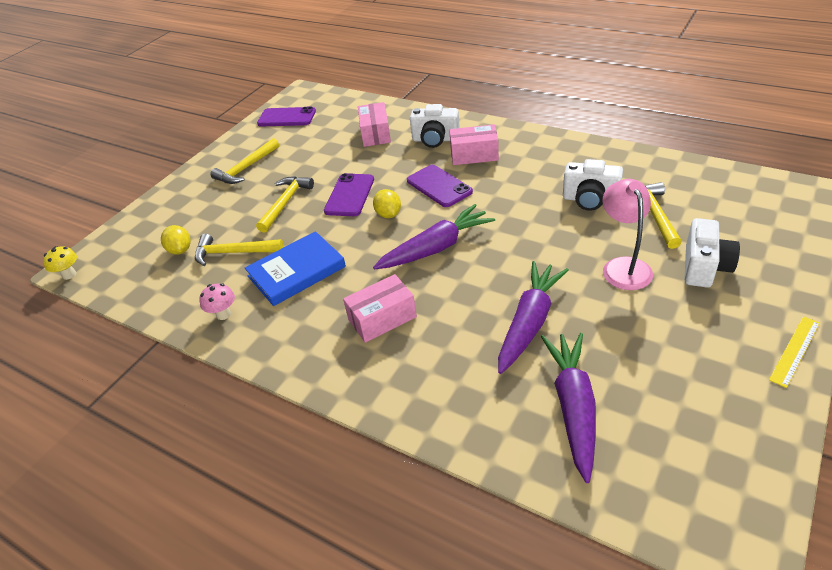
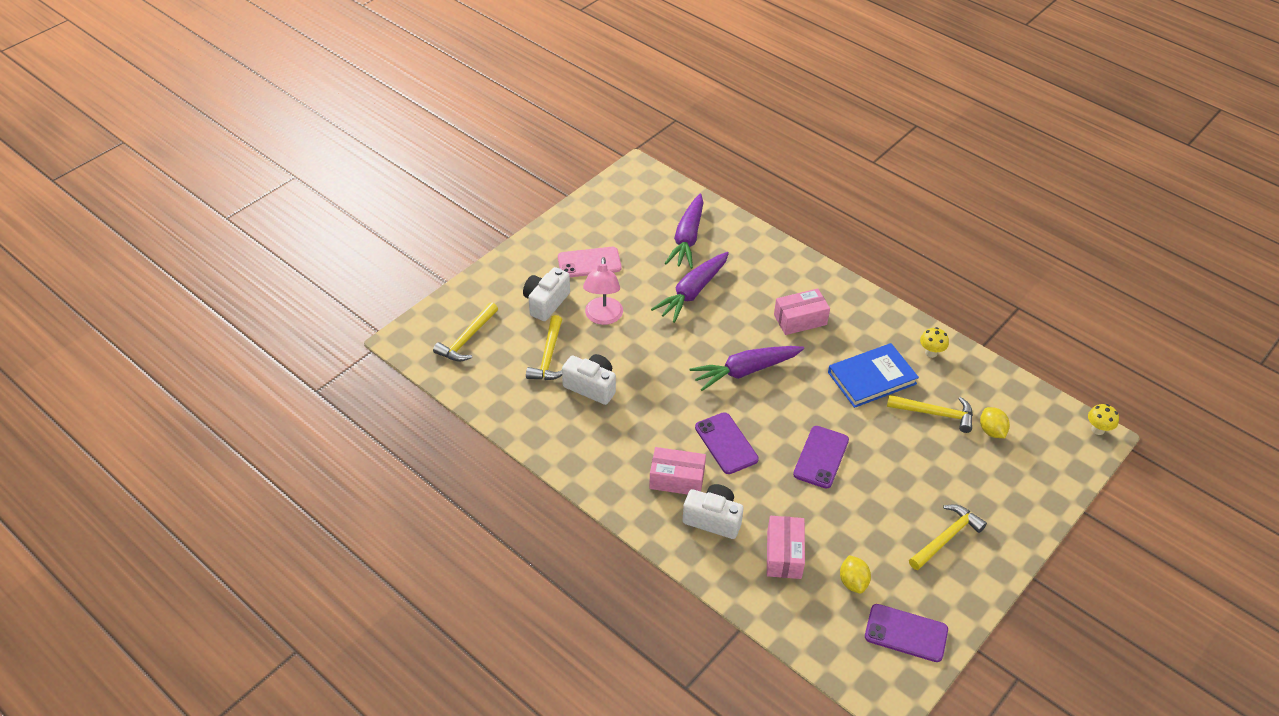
camera: 175 degrees left, 5 degrees up
pink mushroom [199,283,235,320] -> yellow mushroom [920,327,949,358]
yellow hammer [256,176,314,233] -> yellow hammer moved to [433,302,498,362]
yellow lemon [373,189,401,218] -> yellow lemon moved to [840,555,871,594]
yellow ruler [769,316,820,388] -> none
none -> pink phone [558,247,622,277]

